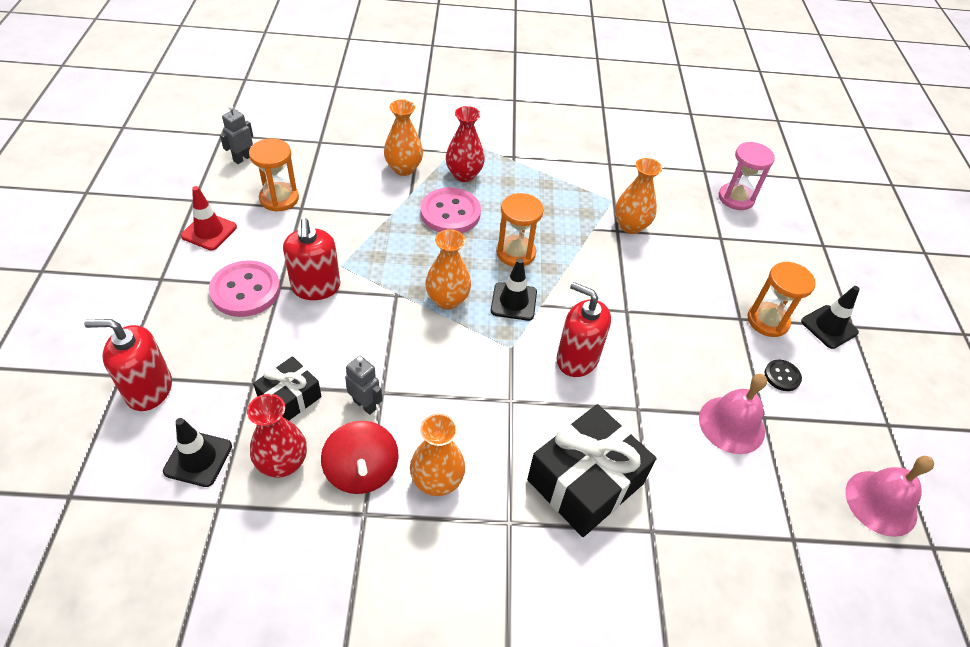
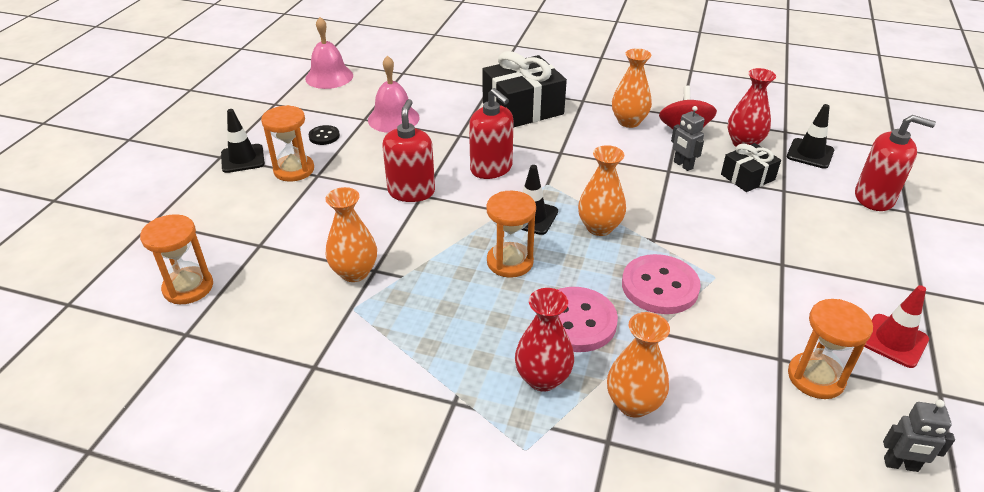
camera: 160 degrees left, 10 degrees down
pink button [209,260,280,317] -> pink button moved to [622,254,701,314]
grey robot [220,105,253,164] -> grey robot turned 45 degrees clockwise [883,399,955,472]
red soap dispenser [283,218,340,300] -> red soap dispenser moved to [382,99,435,202]
pink hourglass [719,142,775,210] -> orange hourglass [140,214,213,304]

